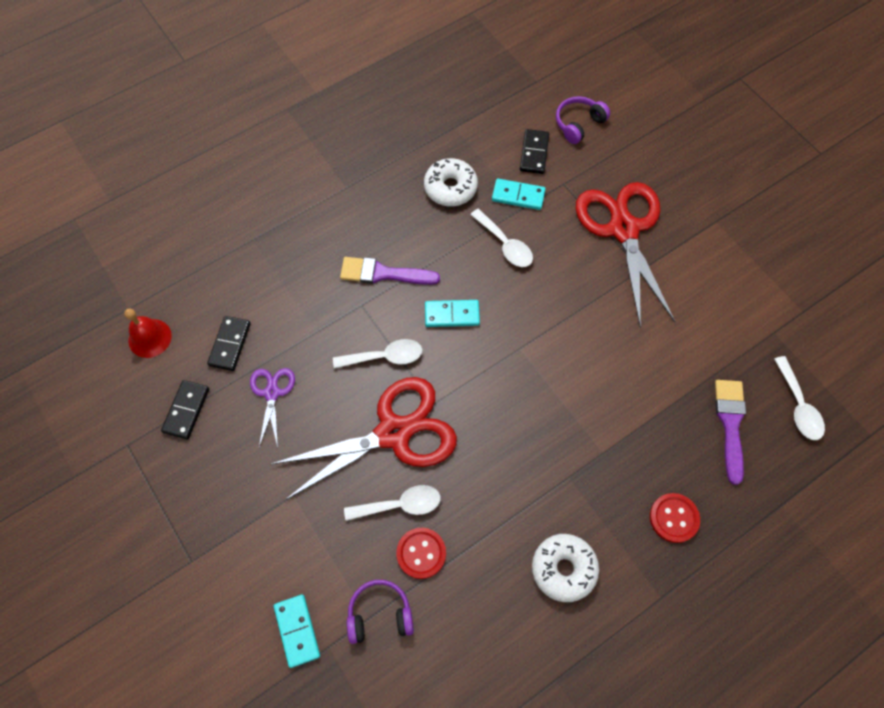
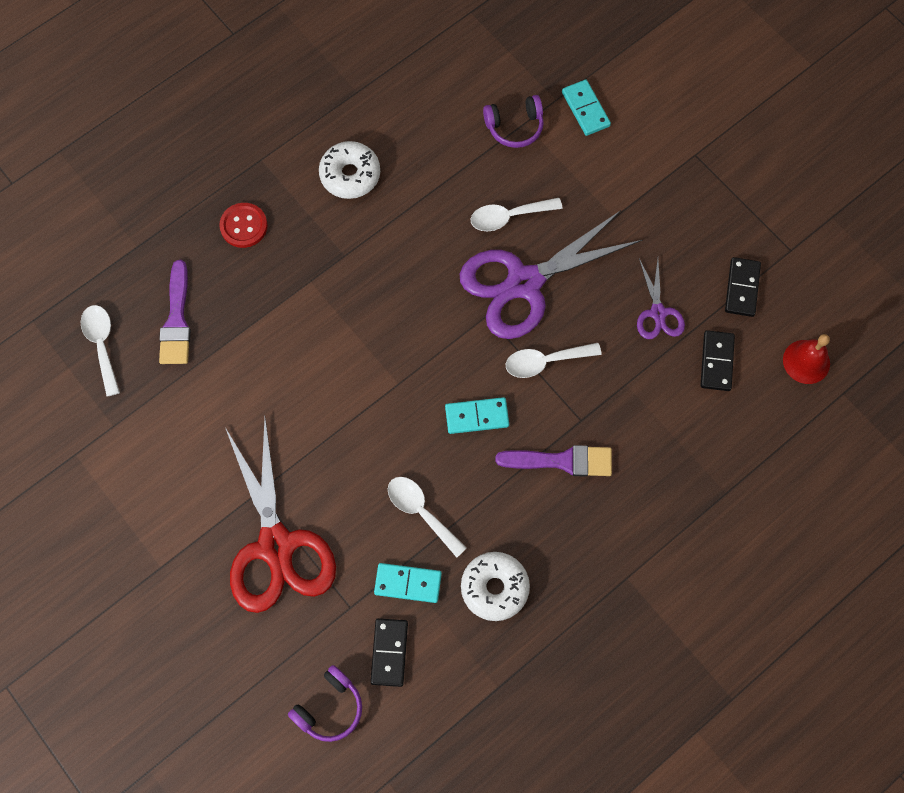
camera: 175 degrees right, 5 degrees up
red scissors [271,377,457,500] -> purple scissors [460,210,642,339]
red button [396,528,446,579] -> none

